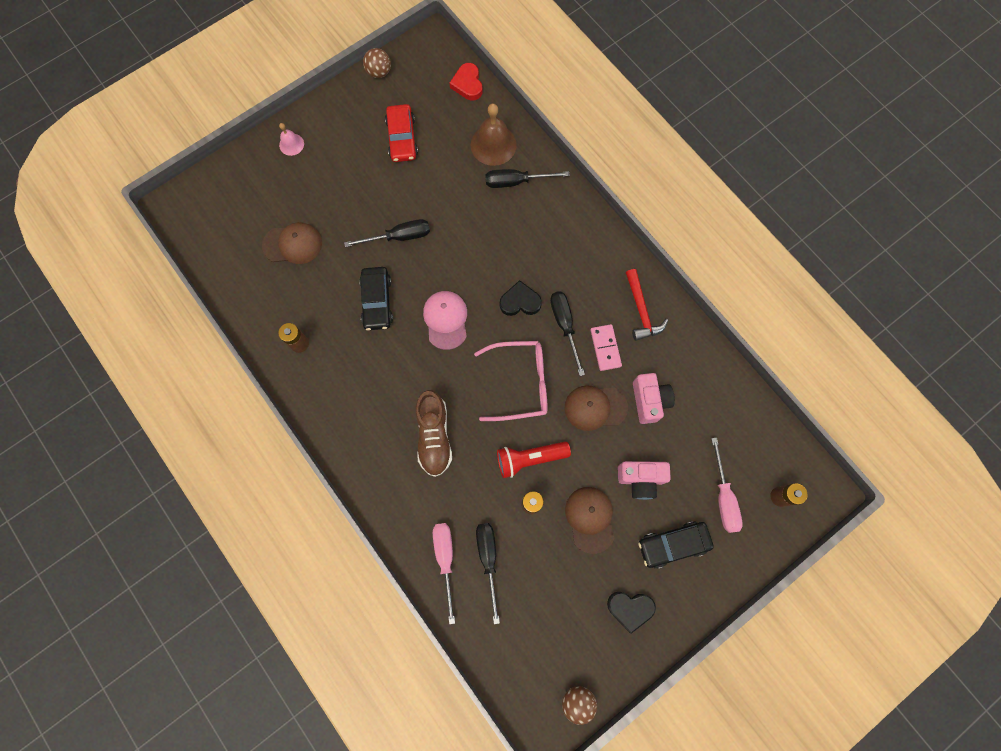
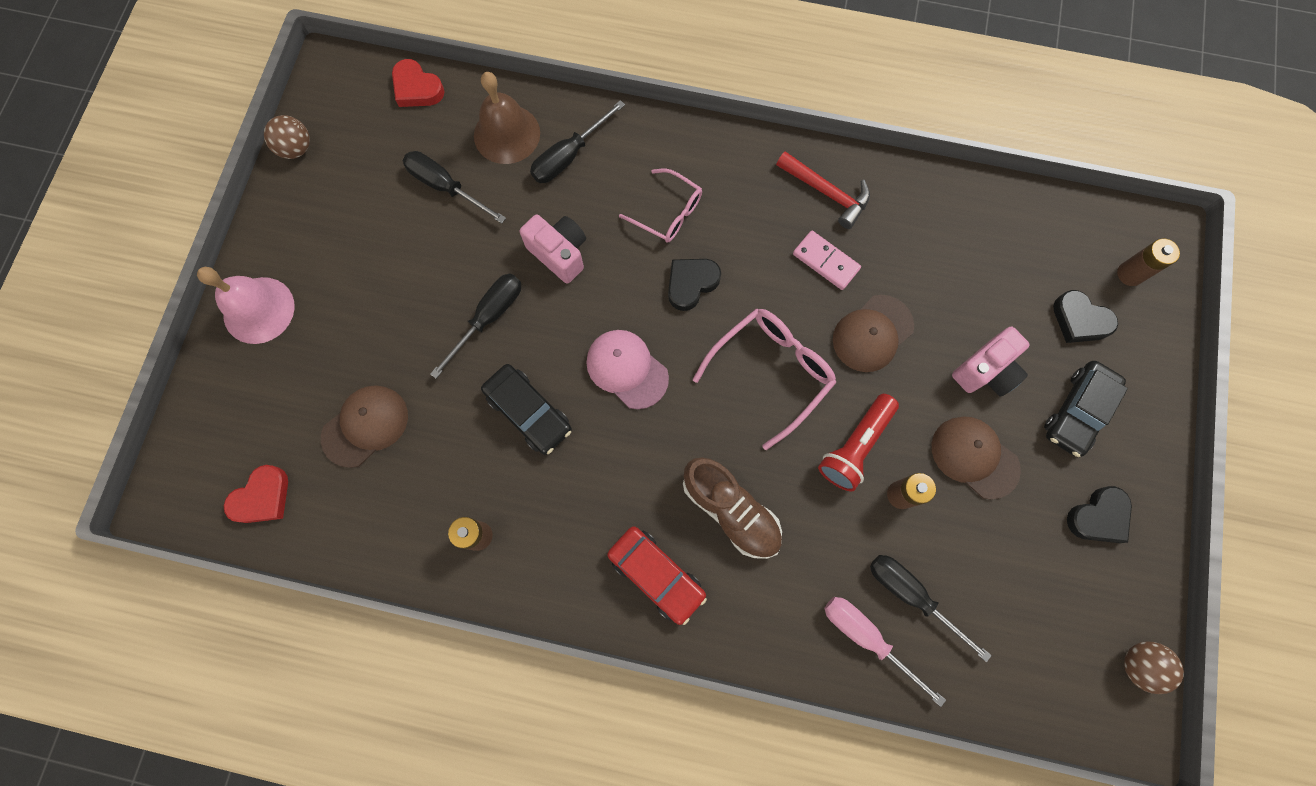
camera: 40 degrees left, 0 degrees up
pink bell [279,123,304,156] -> pink bell [197,267,295,344], size x1.85
red car [385,104,418,162] -> red car moved to [607,526,707,625]
black screwdriver [550,291,585,376] -> black screwdriver moved to [403,151,506,224]
pink camera [633,373,675,424] -> pink camera moved to [519,215,586,284]
pink screwdriver [711,438,743,533] -> black heart [1053,290,1118,343]
none -> red heart [224,465,288,523]
none -> pink glasses [619,168,702,242]

